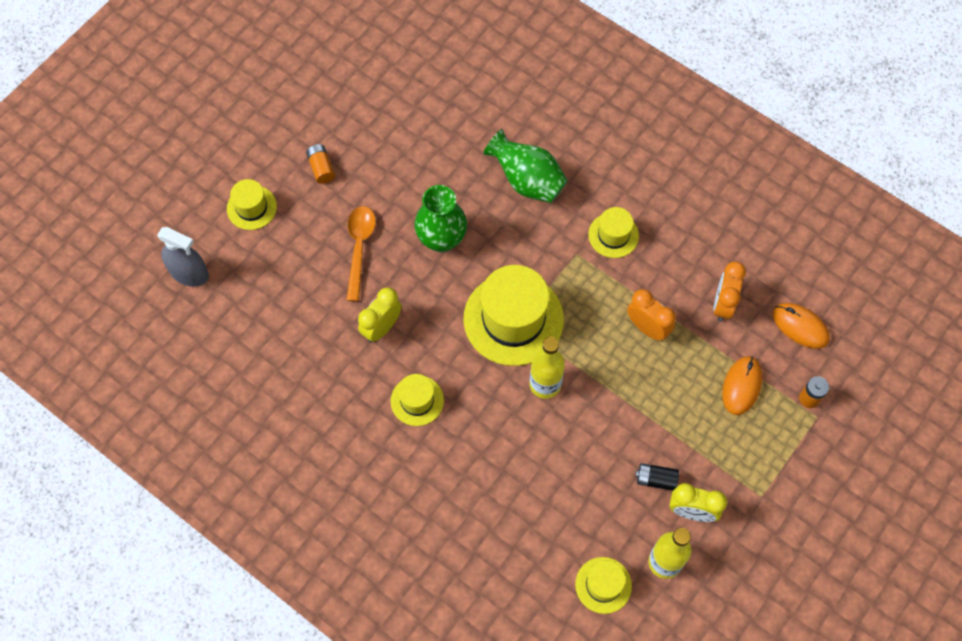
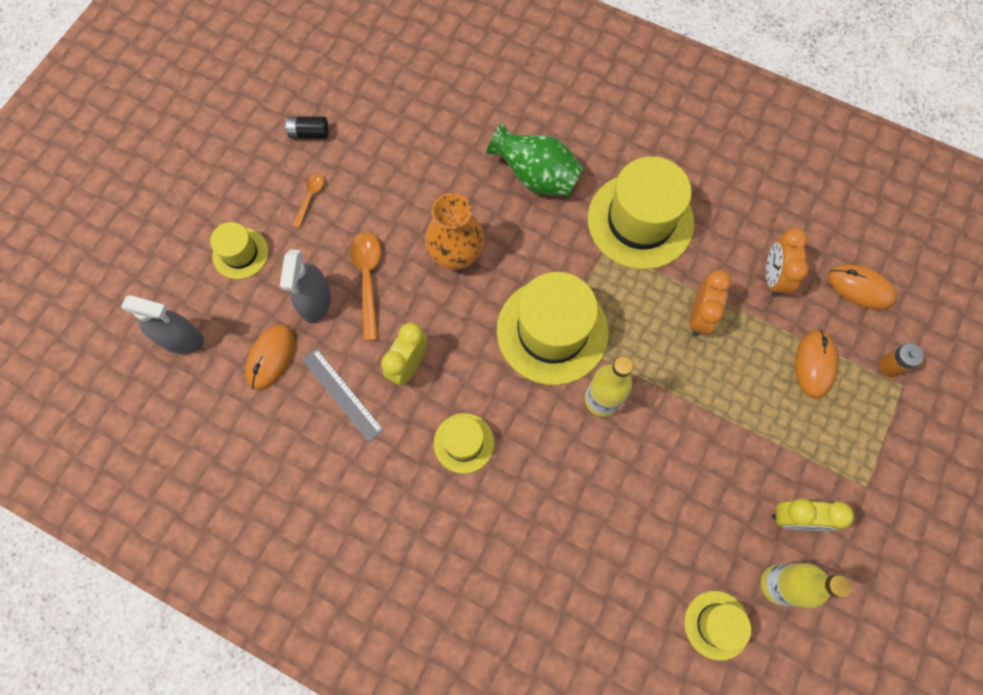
camera: 10 degrees left, 5 degrees up
orange battery [306,144,335,184] -> orange spoon [293,173,324,228]
green vase [414,185,467,252] -> orange vase [425,193,485,270]
yellow hat [588,207,639,258] -> yellow hat [588,156,694,270], size x1.93
orange clock [627,289,676,341] -> orange clock turned 75 degrees clockwise [689,270,732,336]
black battery [635,463,679,490] -> black battery moved to [285,116,328,138]
none -> orange mouse [245,324,295,390]
none -> grey spray bottle [280,249,331,323]
none -> grey ruler [302,348,384,442]

